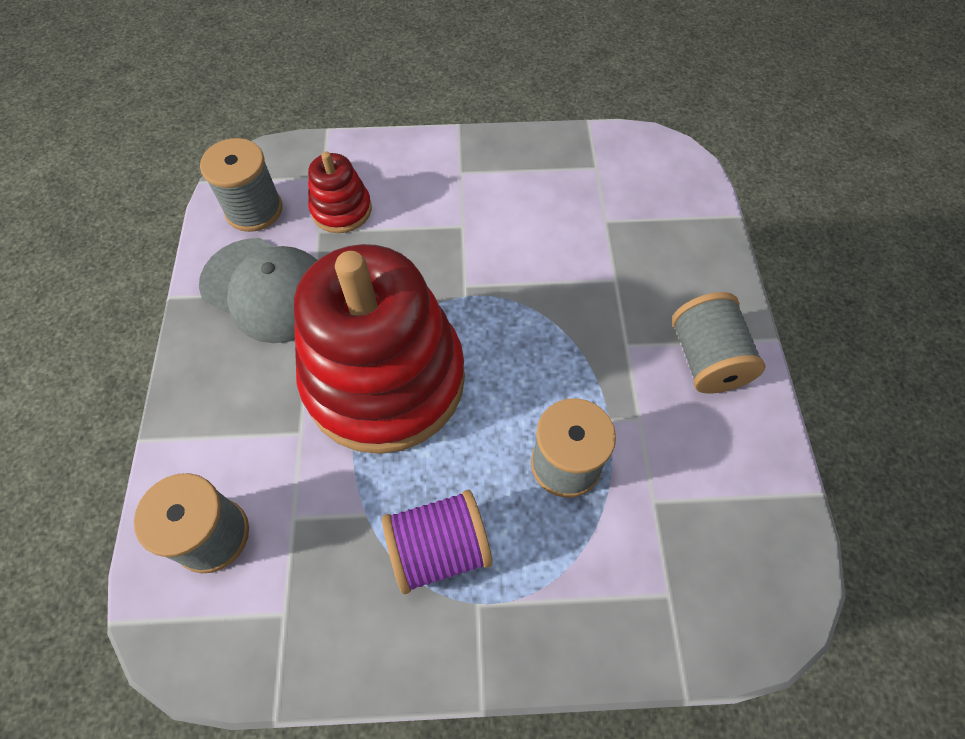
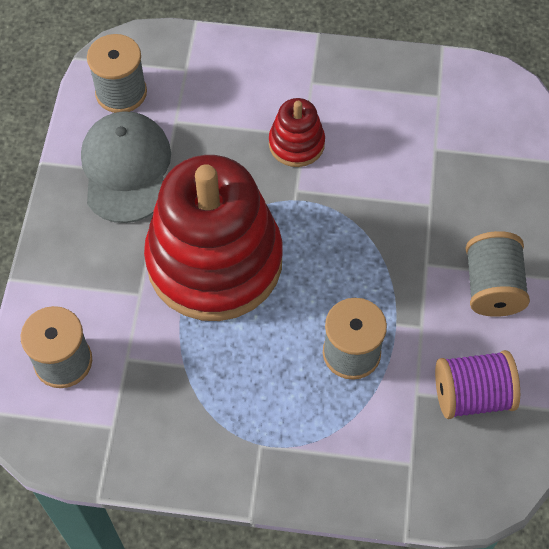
camera: 10 degrees right, 0 degrees up
grey cap [199,238,318,343] -> grey cap turned 135 degrees counterclockwise [81,111,171,223]
red stacking toy [308,151,372,233] -> red stacking toy moved to [269,98,325,167]
purple spool [382,490,492,594] -> purple spool moved to [435,350,520,419]

